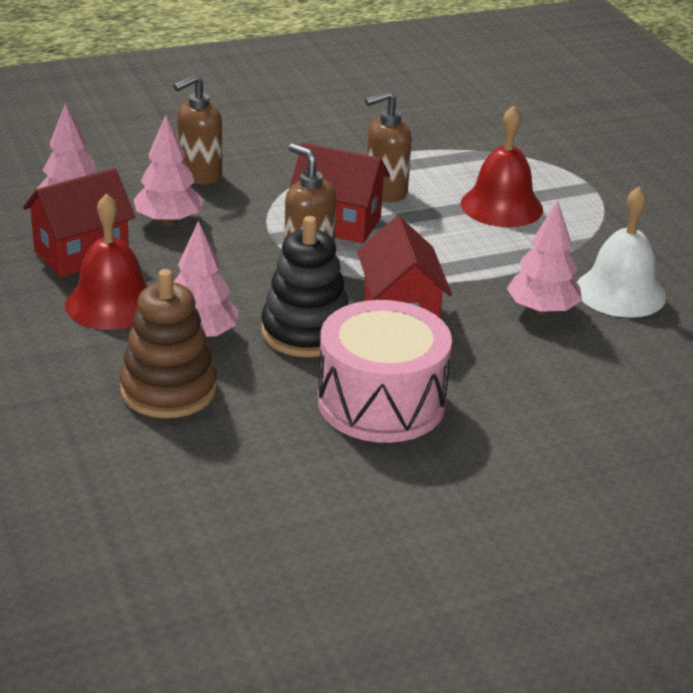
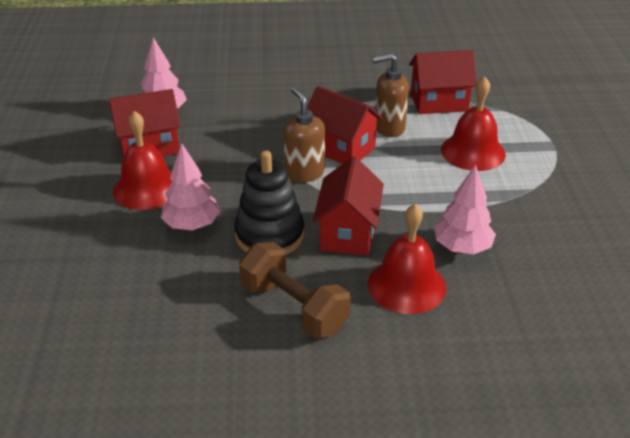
camera: 20 degrees right, 5 degrees up
brown stacking toy [120,269,217,418] -> none
pink tree [133,115,204,226] -> none
brown soap dispenser [173,74,222,184] -> none
pink drum [318,300,452,443] -> brown dumbbell [239,242,351,338]
white bell [577,187,666,318] -> none
none -> red bell [368,204,446,314]
none -> red house [409,50,477,114]

